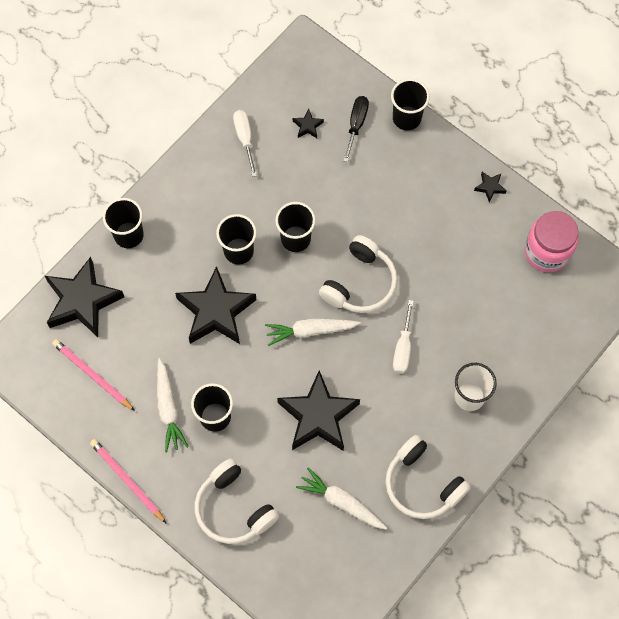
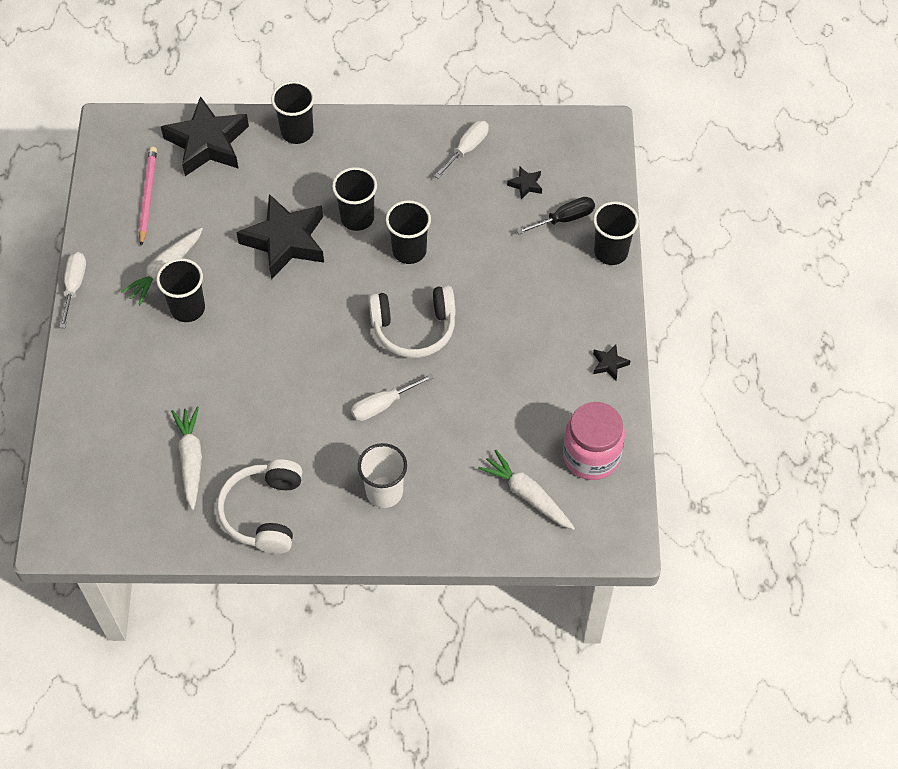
camera: 50 degrees right, 10 degrees down
pink pencil [90,439,167,524] -> white screwdriver [59,252,86,328]
white headphones [195,458,279,544] -> none
white carrot [265,319,361,346] -> white carrot moved to [478,450,575,530]
black star [277,370,360,451] -> none

